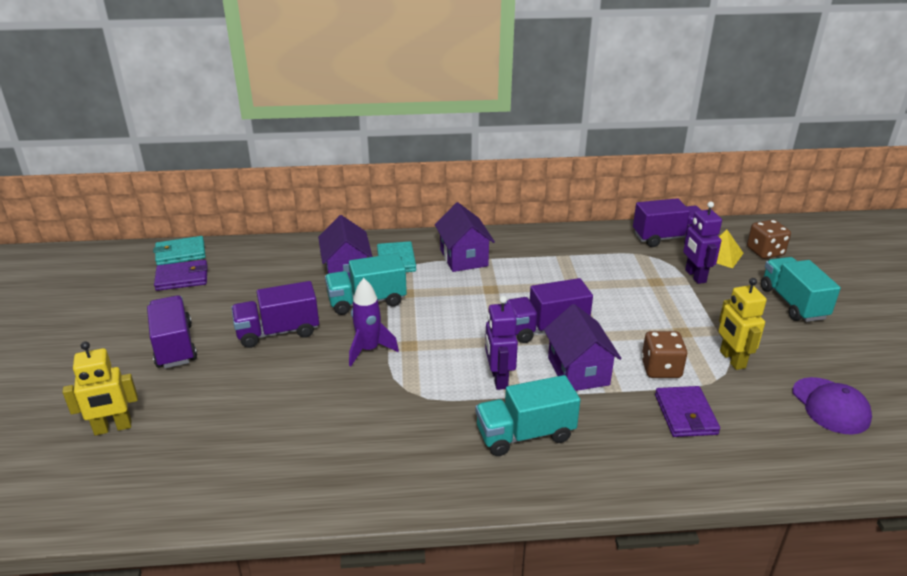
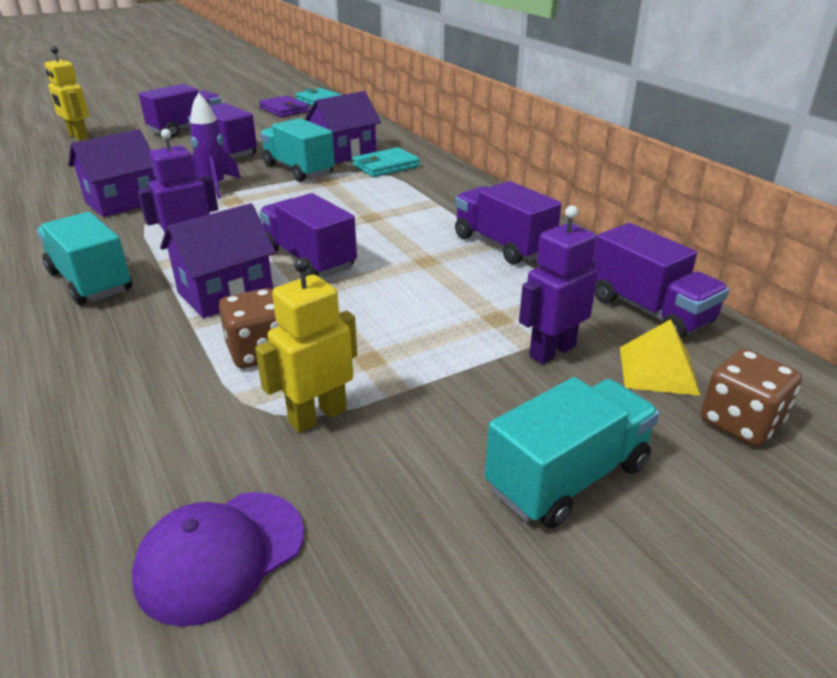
camera: 65 degrees right, 0 degrees up
purple house [435,202,495,272] -> purple house moved to [69,129,157,217]
purple wallet [655,386,720,437] -> none
none -> purple truck [455,181,562,264]

